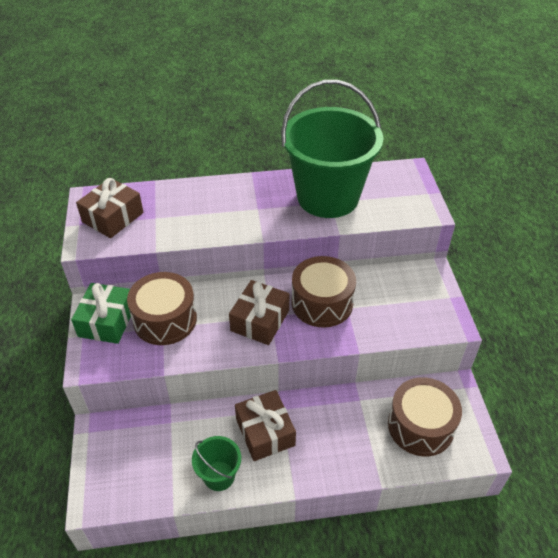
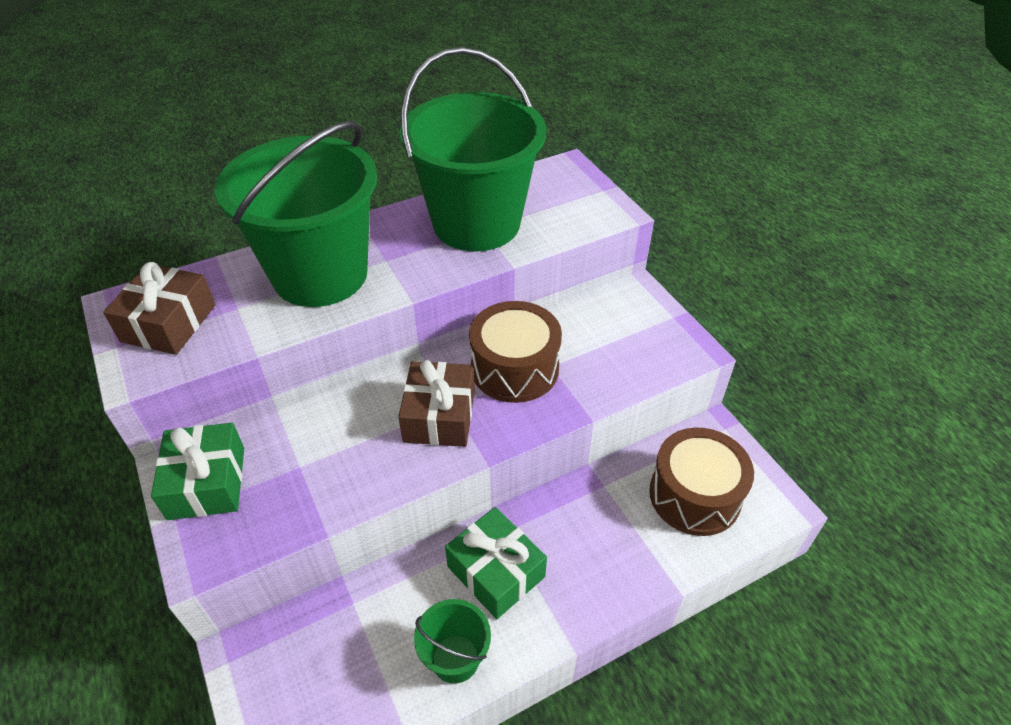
camera: 20 degrees left, 0 degrees up
brown drum [127,272,197,345] -> none
brown gift [235,390,296,461] -> green gift [445,507,547,619]
none -> green bucket [215,121,377,307]

